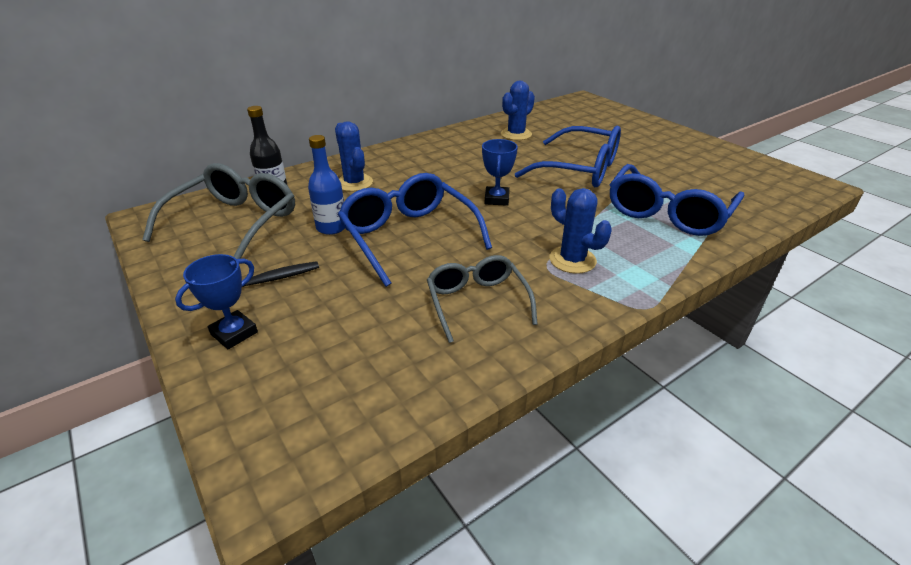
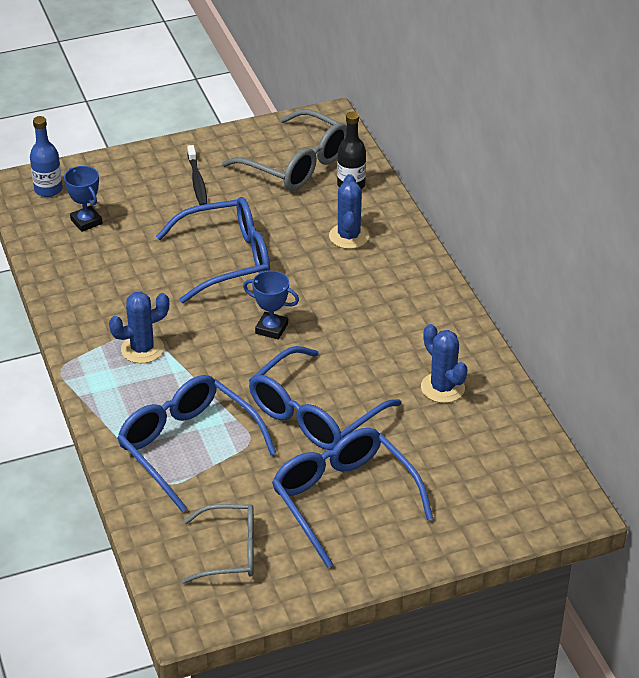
camera: 105 degrees right, 5 degrees up
blue trophy [175,254,258,349] -> blue trophy moved to [64,166,103,232]
blue bottle [308,135,345,235] -> blue bottle moved to [30,116,63,197]
blue cactus [335,121,373,192] -> blue cactus turned 75 degrees counterclockwise [329,174,369,249]
grey glasses [427,255,538,343] -> grey glasses moved to [182,504,254,584]
none -> blue glasses [272,428,433,568]

